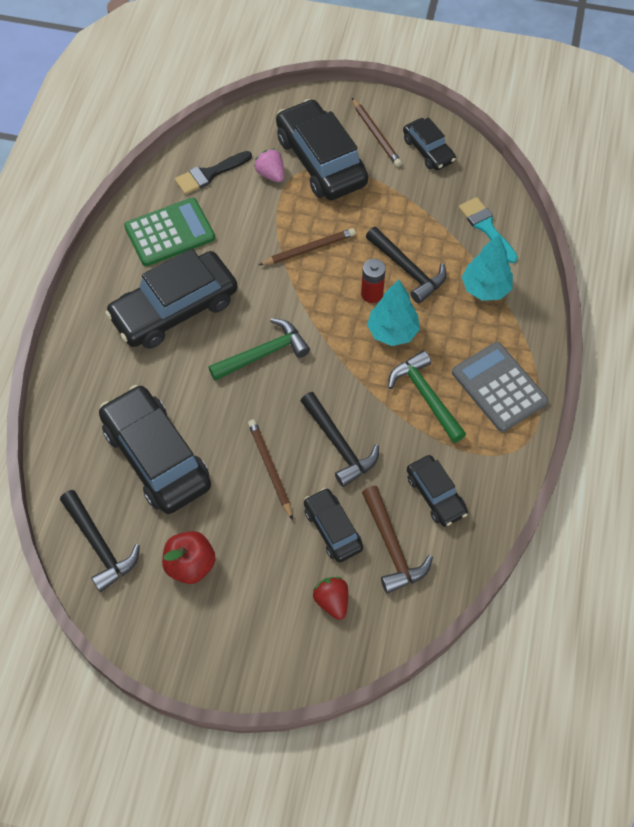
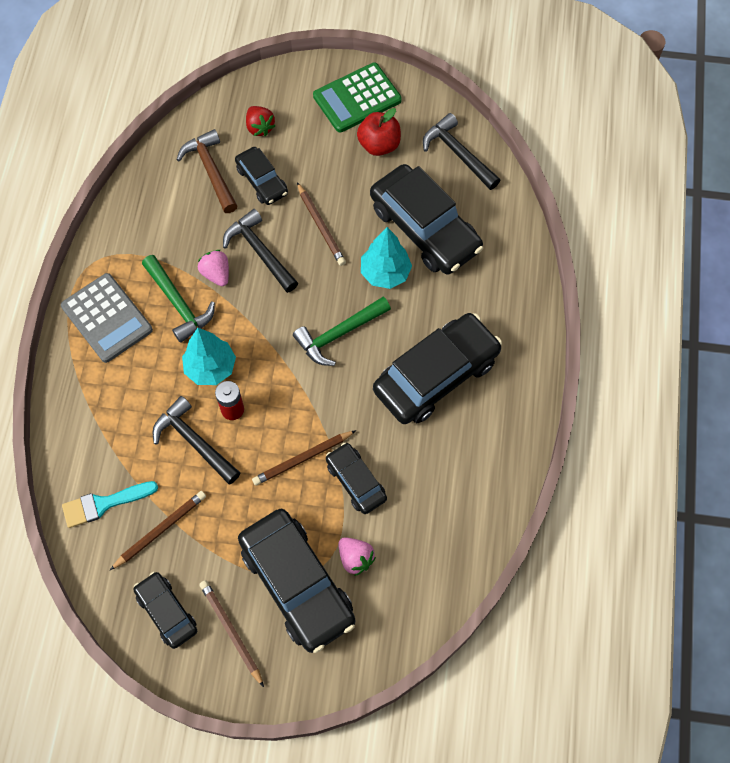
camera: 175 degrees right, 5 degrees up
green calculator [124,198,215,266] -> green calculator moved to [313,63,402,133]
black brush [175,151,252,195] -> none
black car [407,455,468,527] -> black car moved to [326,443,387,514]
turquoise brush [459,197,518,263] -> turquoise brush turned 105 degrees clockwise [62,481,158,528]
turquoise tree [462,234,513,301] -> turquoise tree moved to [361,227,412,289]
none -> brown pencil [110,491,206,570]
none -> pink strawberry [198,250,229,286]

